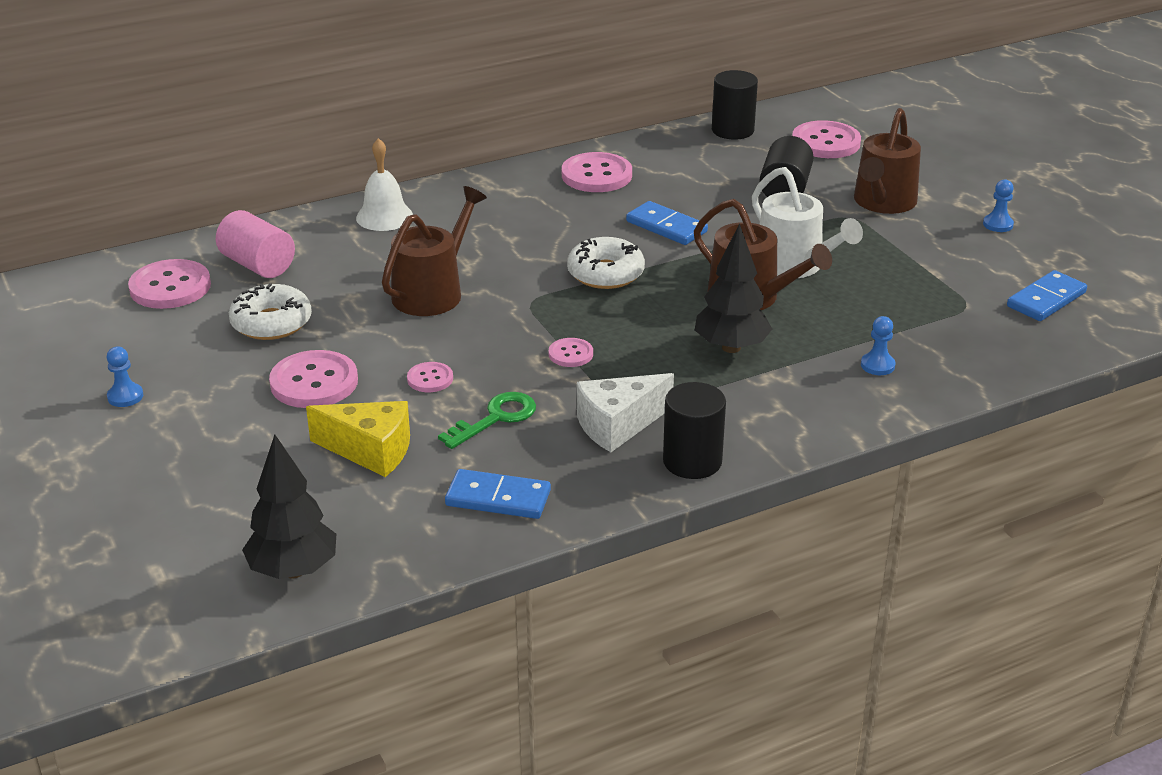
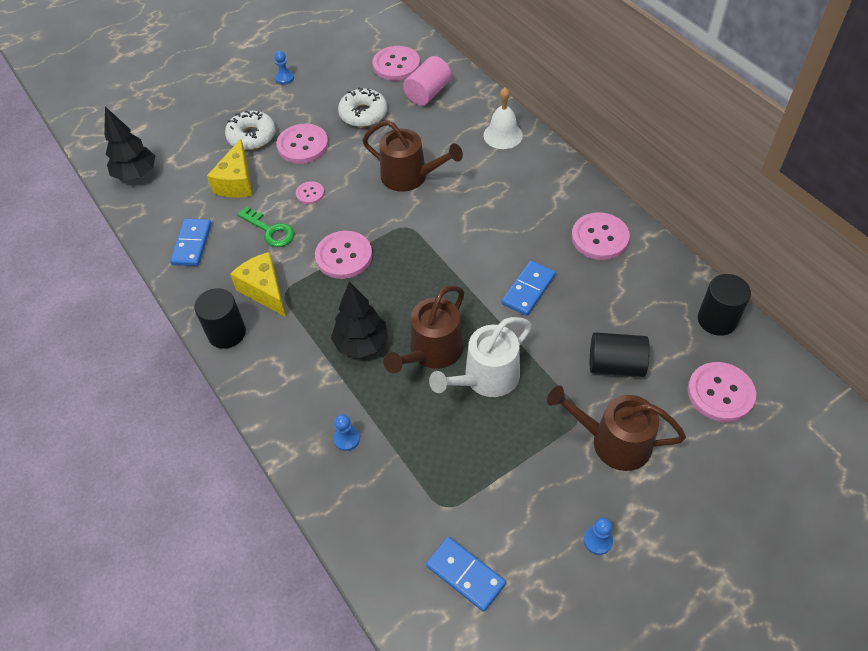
camera: 85 degrees right, 20 degrees up
pink button [549,338,593,367] -> pink button [315,231,372,279], size x1.89
white donut [567,237,645,289] -> white donut moved to [225,111,276,150]
white cheese [577,373,674,452] -> yellow cheese [230,252,286,317]

